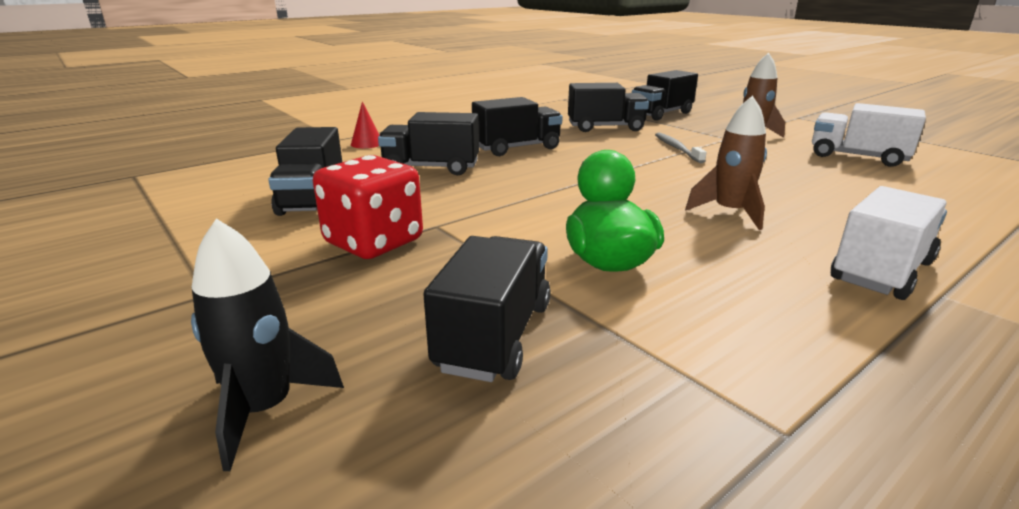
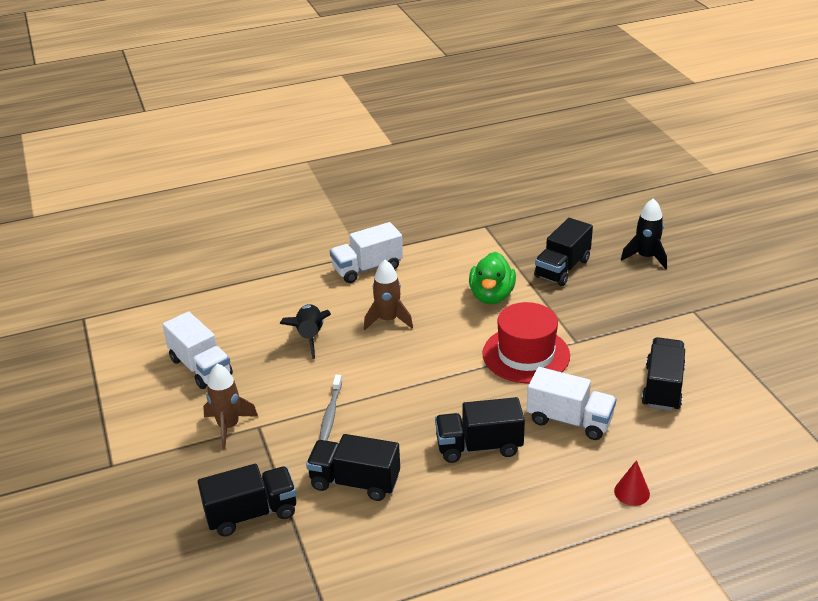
camera: 160 degrees left, 10 degrees up
red dice [313,155,423,259] -> none
black truck [378,112,479,175] -> white truck [527,367,616,440]
none -> black rocket [280,304,331,359]
none -> red hat [482,302,570,383]

